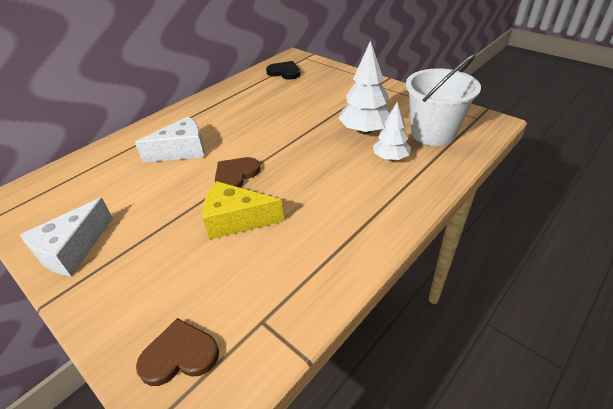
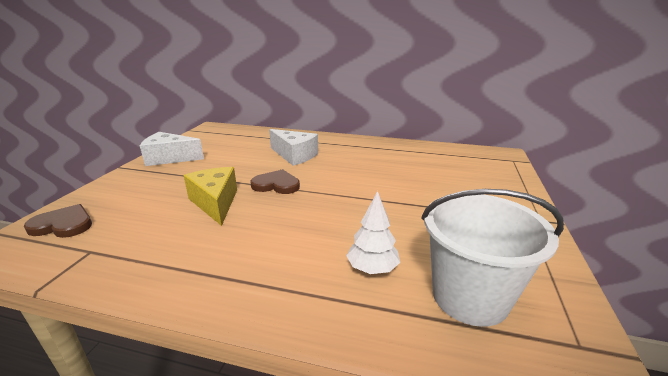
camera: 60 degrees right, 15 degrees down
brown heart [136,318,219,386] -> brown heart turned 45 degrees counterclockwise [24,204,92,238]
black heart [266,61,301,80] -> none
white tree [338,40,391,134] -> none

